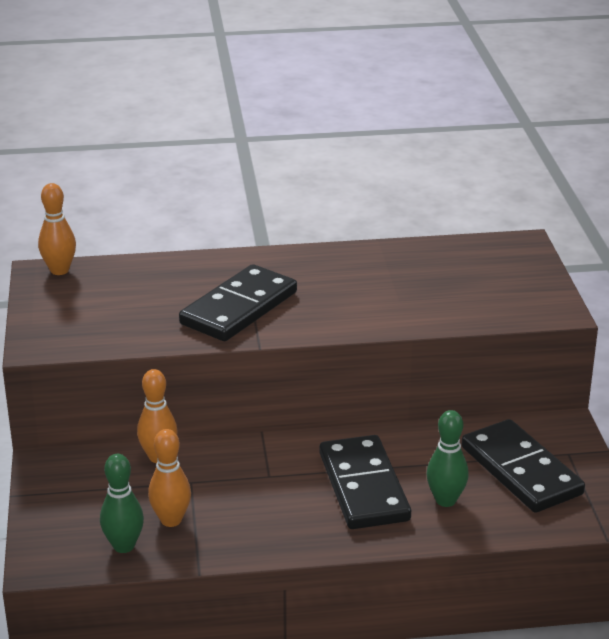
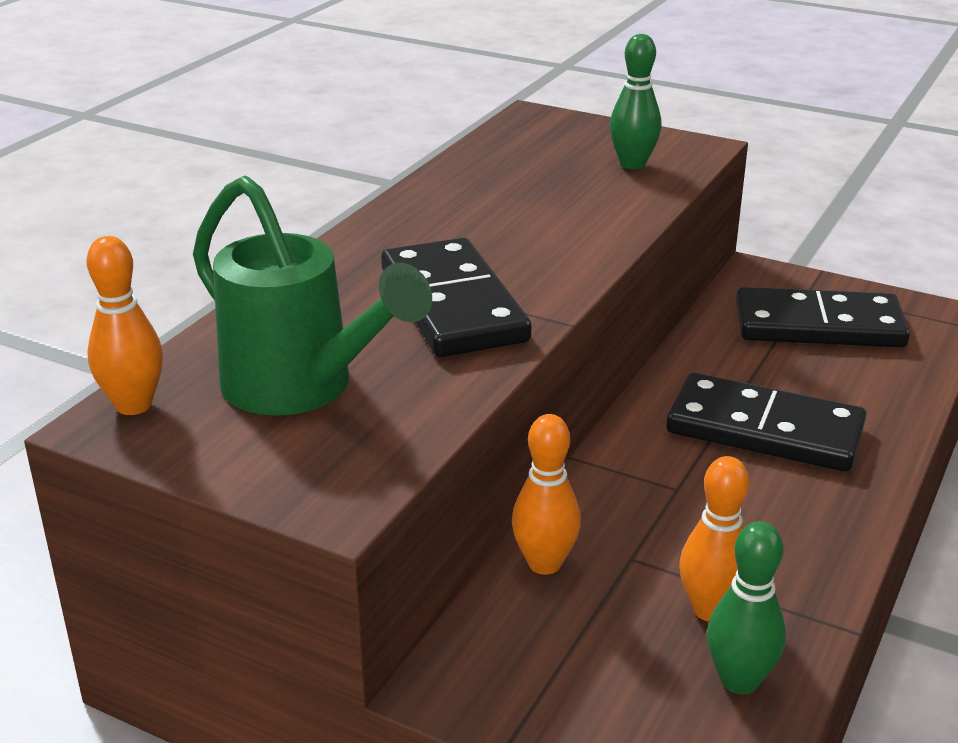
camera: 55 degrees left, 0 degrees up
green bowling pin [427,410,469,507] -> green bowling pin moved to [610,34,662,169]
none -> green watering can [193,176,432,416]

